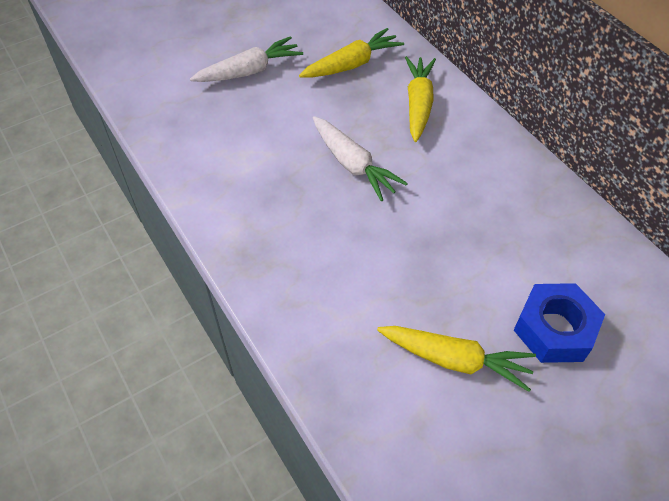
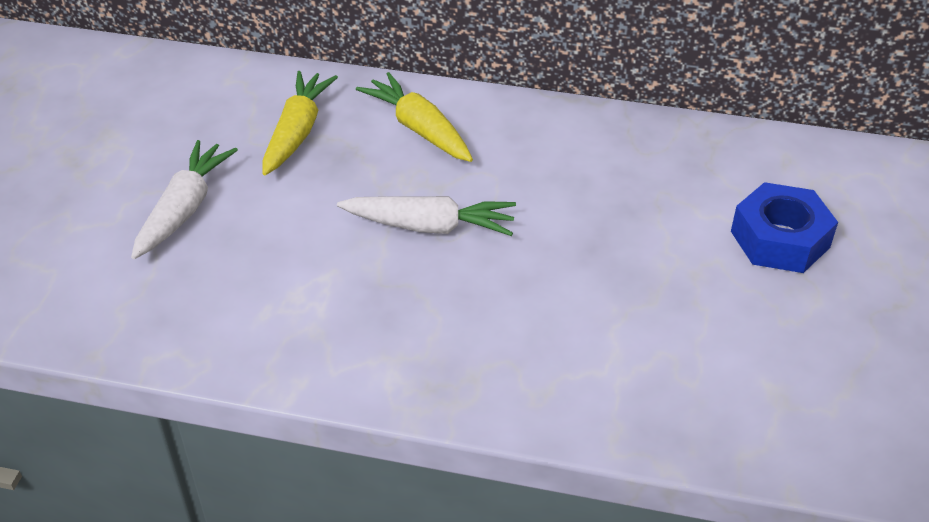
camera: 45 degrees left, 10 degrees down
yellow carrot [377,326,536,392] -> none

